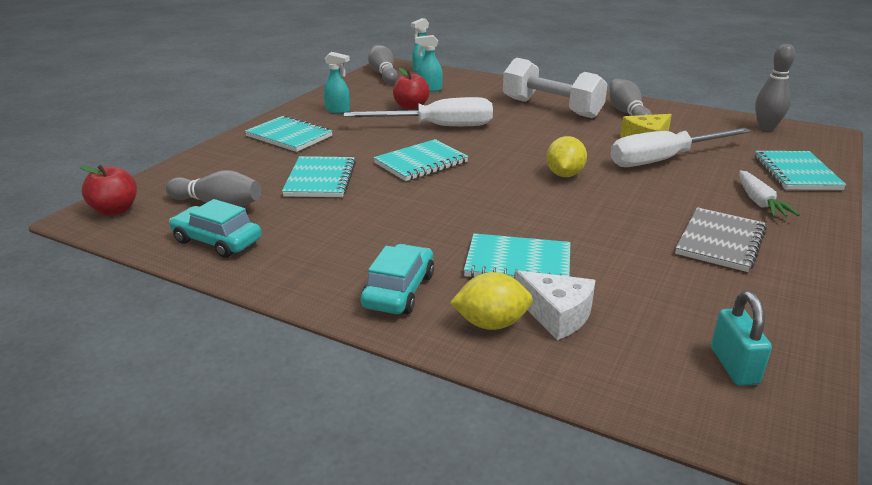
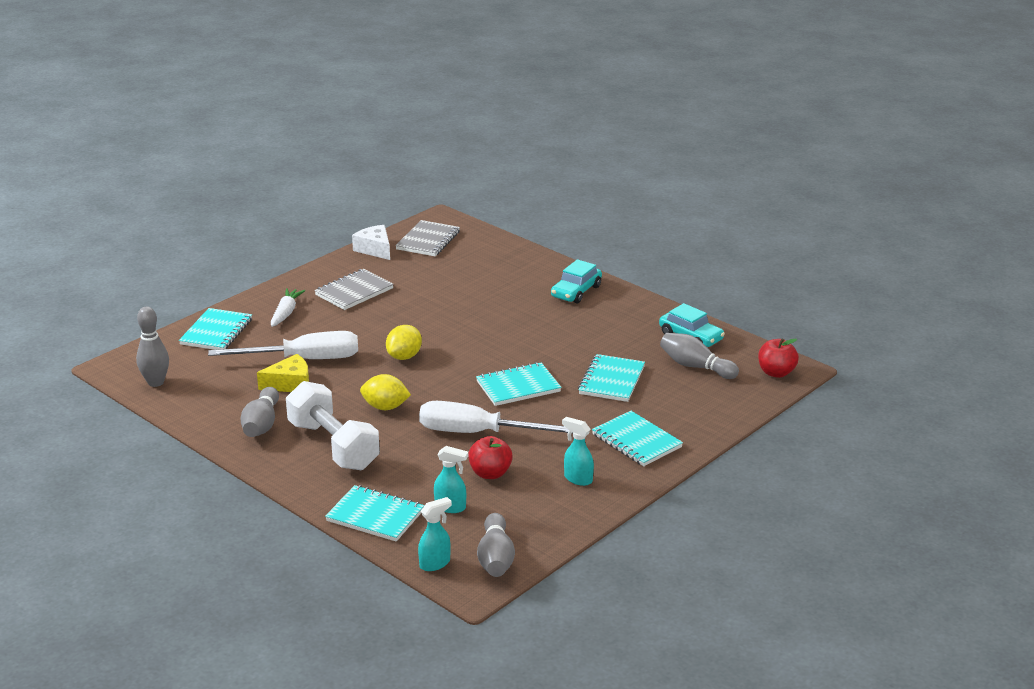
camera: 165 degrees left, 0 degrees up
yellow lemon [450,272,533,330] -> yellow lemon moved to [360,374,411,410]
turquoise notebook [464,233,570,279] -> turquoise notebook moved to [325,485,424,542]
white cheese [515,270,595,340] -> white cheese moved to [352,225,390,260]
turquoise padlock [711,291,772,386] -> grey notebook [395,220,460,256]

